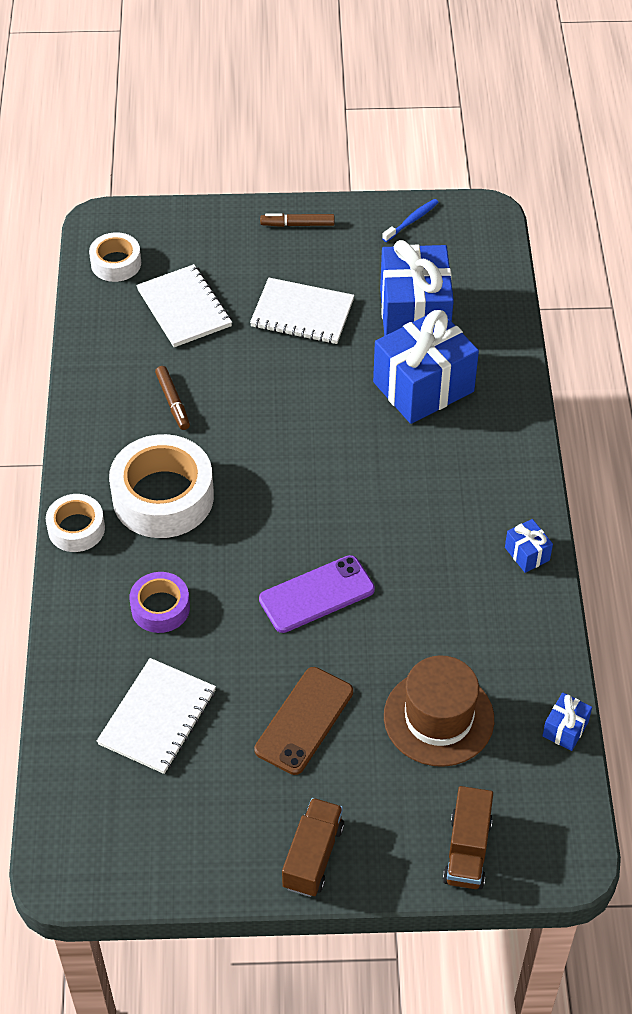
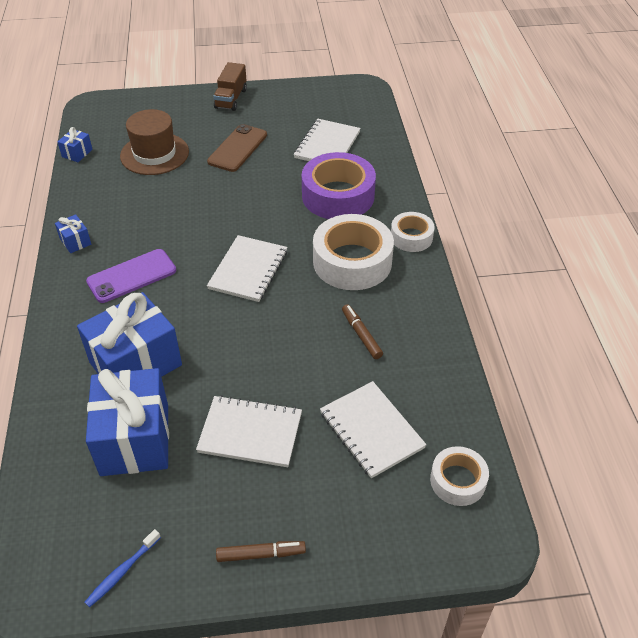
camera: 175 degrees right, 5 degrees down
purple tape [130,572,190,633] -> purple tape [302,152,376,219], size x1.81
purple phone [259,555,375,633] -> purple phone moved to [86,249,176,303]
brown truck [443,786,493,889] -> none
none -> white notebook [207,235,287,302]

